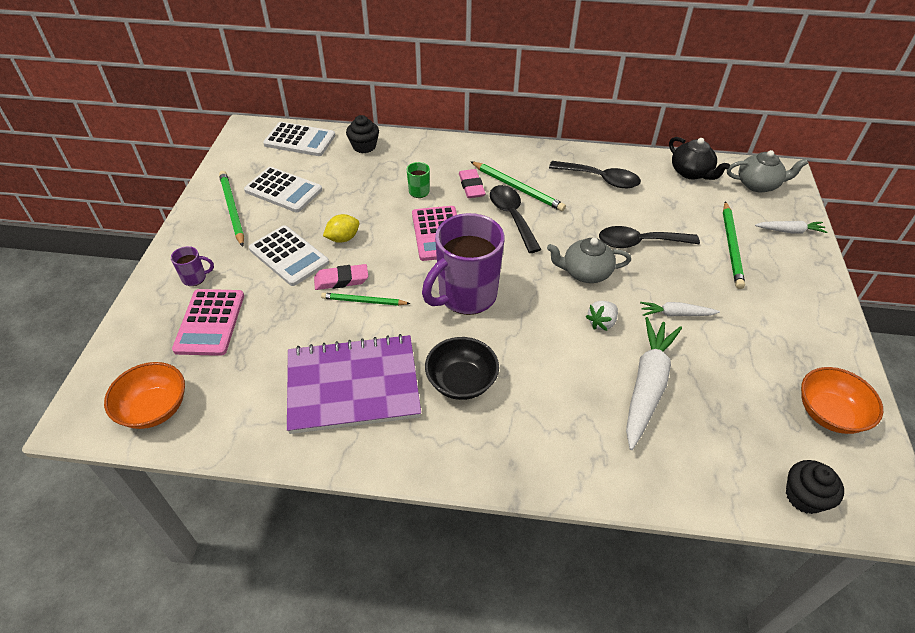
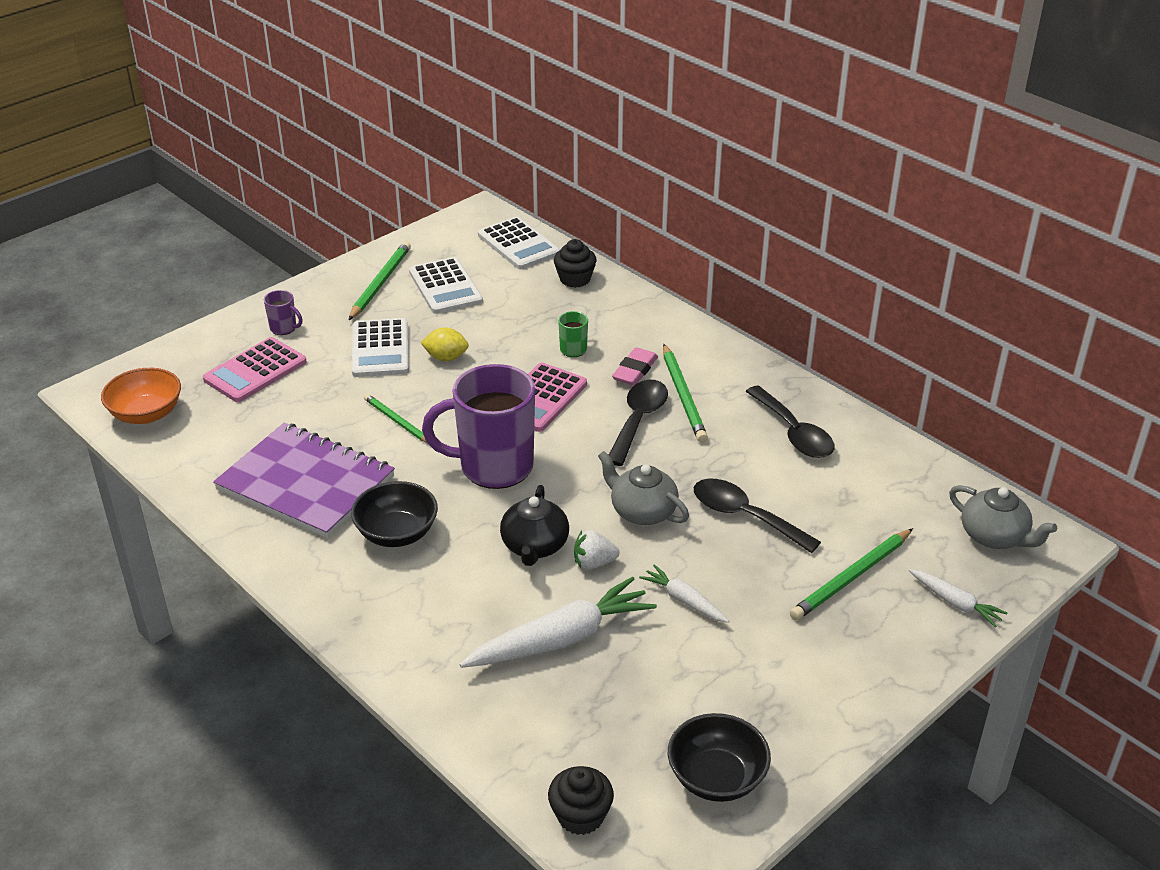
camera: 40 degrees right, 10 degrees down
pink eraser [314,264,368,290] -> none
black teapot [669,137,730,180] -> black teapot moved to [500,485,569,566]
orange bowl [801,367,883,434] -> black bowl [668,713,771,802]

